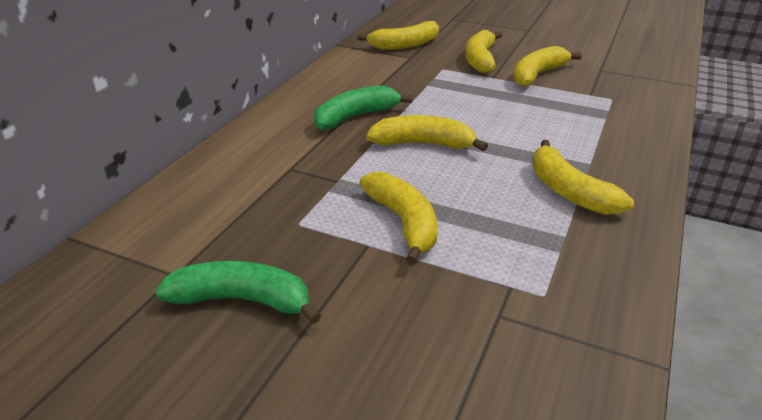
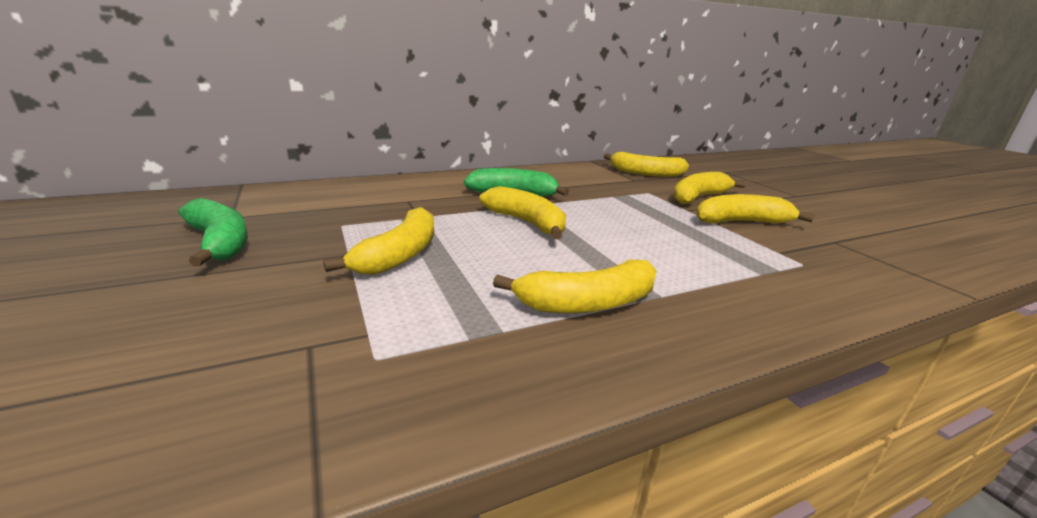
camera: 40 degrees right, 10 degrees down
yellow banana [532,140,634,215] -> yellow banana turned 120 degrees counterclockwise [493,260,657,313]

